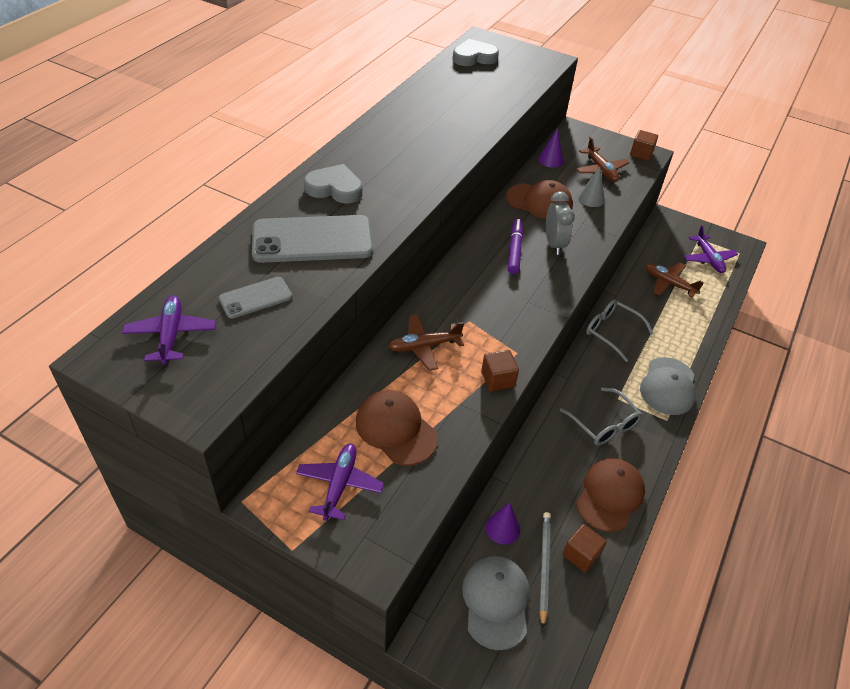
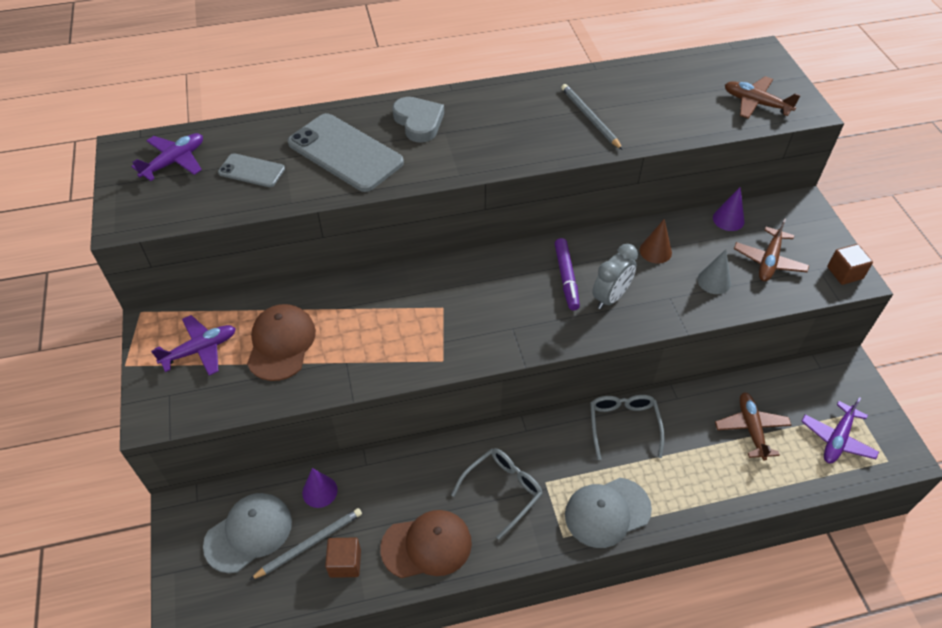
camera: 50 degrees right, 5 degrees up
brown plane [388,315,464,371] -> brown plane moved to [725,76,801,119]
grey heart [453,39,499,66] -> none
brown cube [481,350,519,392] -> none
brown cap [506,180,573,219] -> brown cone [640,219,672,263]
purple marker [508,219,523,274] -> purple marker turned 120 degrees clockwise [554,238,580,310]
grey glasses [560,387,643,445] -> grey glasses turned 150 degrees counterclockwise [451,448,543,540]
none -> grey pencil [561,84,623,150]

